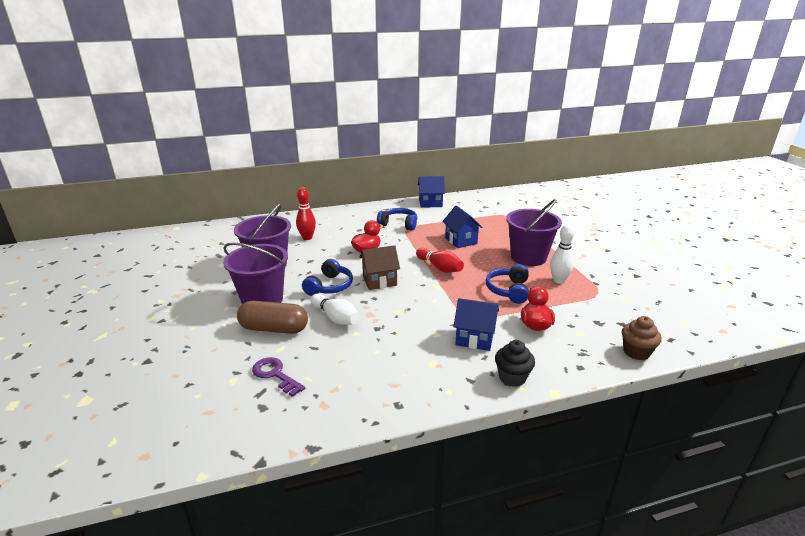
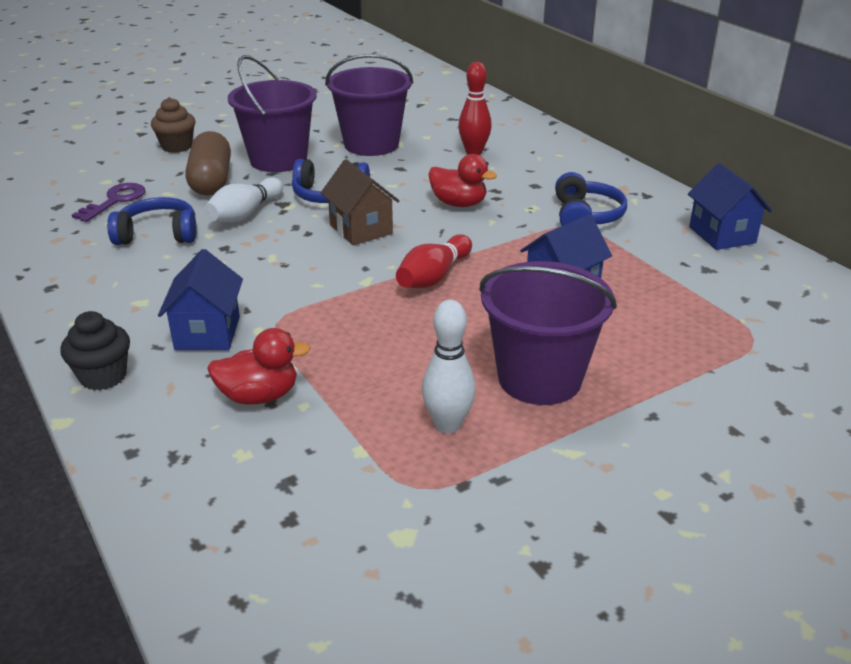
camera: 75 degrees right, 5 degrees up
blue headphones [486,264,529,304] -> blue headphones moved to [107,197,197,245]
brown cupcake [622,316,662,360] -> brown cupcake moved to [151,97,195,153]

